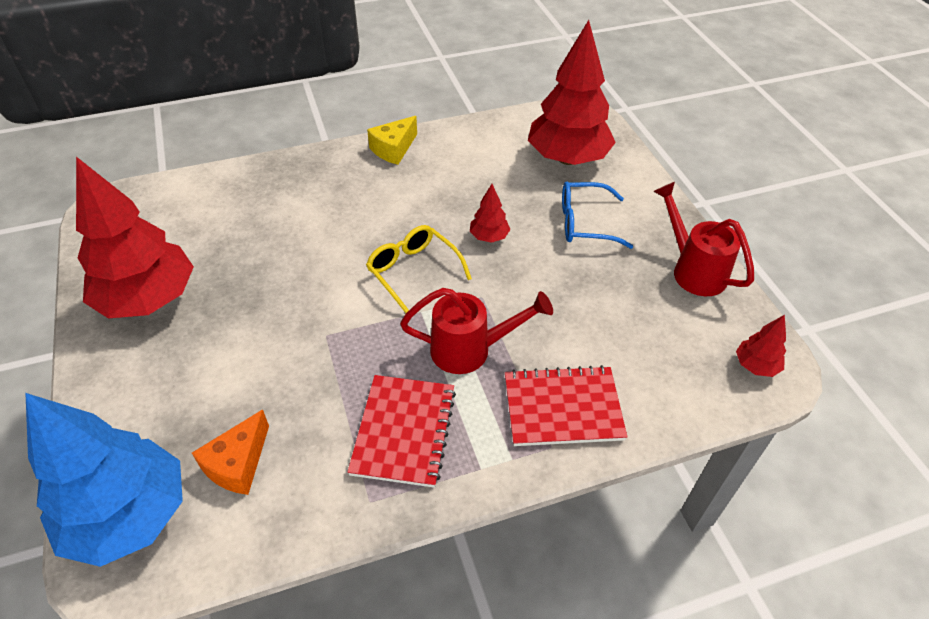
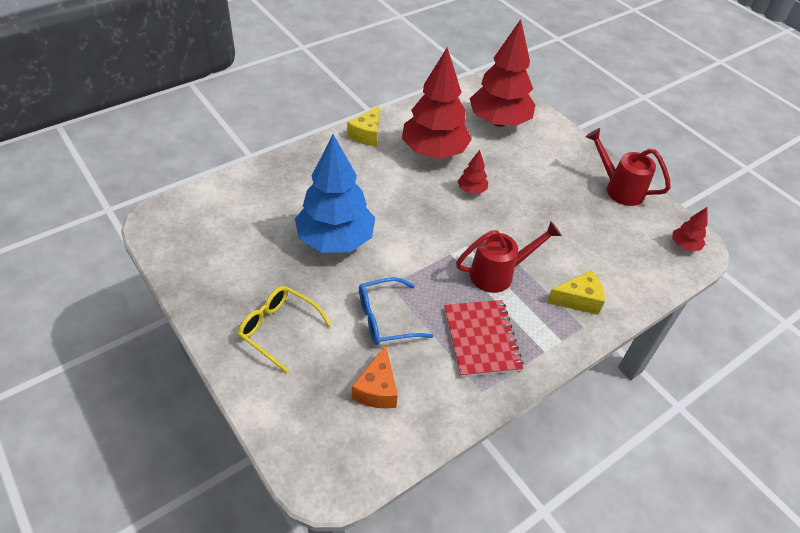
camera: 20 degrees left, 0 degrees up
blue tree [25,393,183,567] -> blue tree moved to [295,134,375,253]
red tree [76,157,194,319] -> red tree moved to [402,47,472,159]
yellow glasses [366,225,472,313] -> yellow glasses moved to [238,286,332,373]
red notebook [505,365,628,446] -> yellow cheese [547,270,605,315]
blue glasses [562,182,633,249] -> blue glasses moved to [359,277,433,345]

